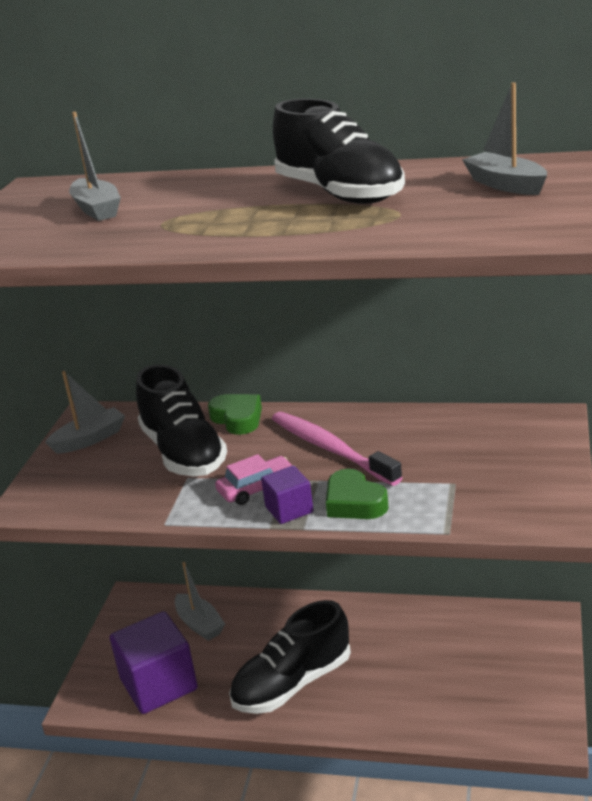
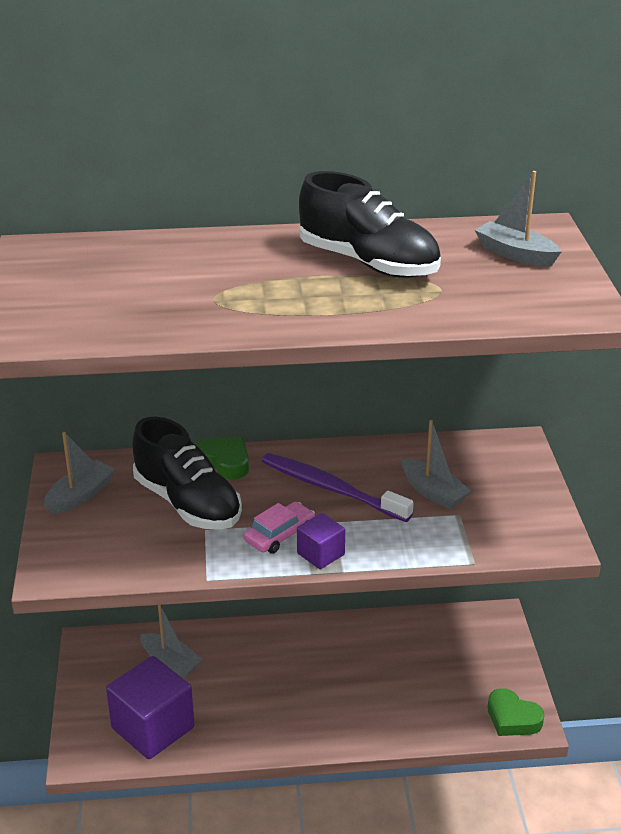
camera: 20 degrees left, 5 degrees up
grey boat [69,111,121,221] -> grey boat moved to [402,420,471,509]
black shoe [229,600,351,714] -> none
pink toothbrush [272,412,403,486] -> purple toothbrush [262,453,414,522]
green heart [326,469,389,519] -> green heart moved to [488,688,544,736]

